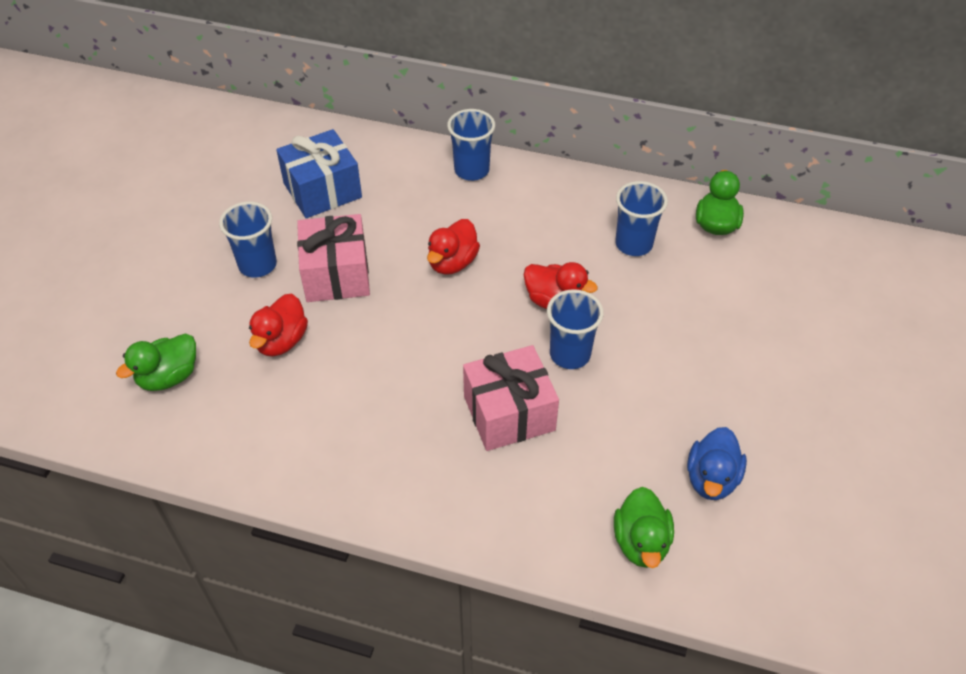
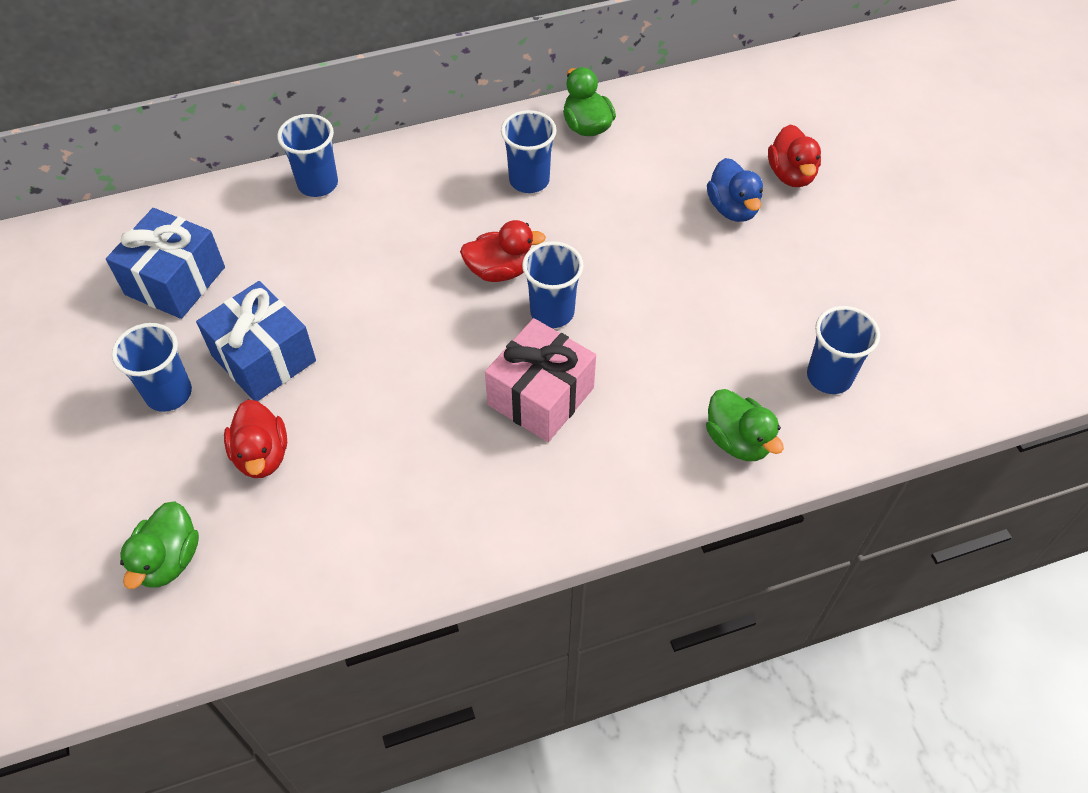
camera: 35 degrees left, 5 degrees up
pink gift [297,214,370,302] -> blue gift [196,281,316,401]
red duck [427,219,480,275] -> red duck moved to [768,124,821,187]
blue duck [687,427,747,500] -> blue duck moved to [707,158,763,222]
none -> blue cup [807,306,880,394]

